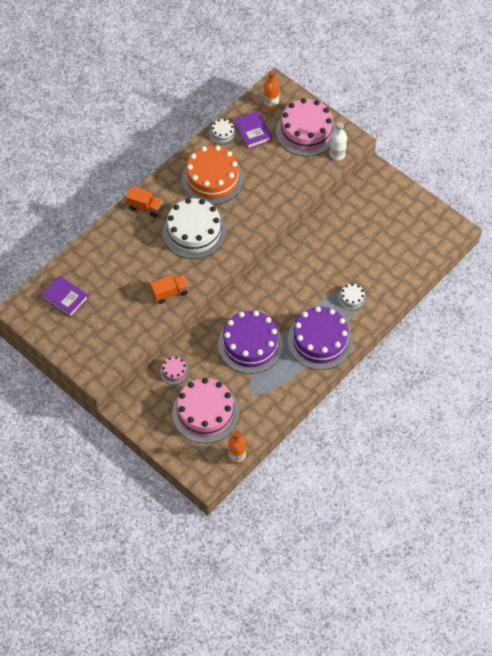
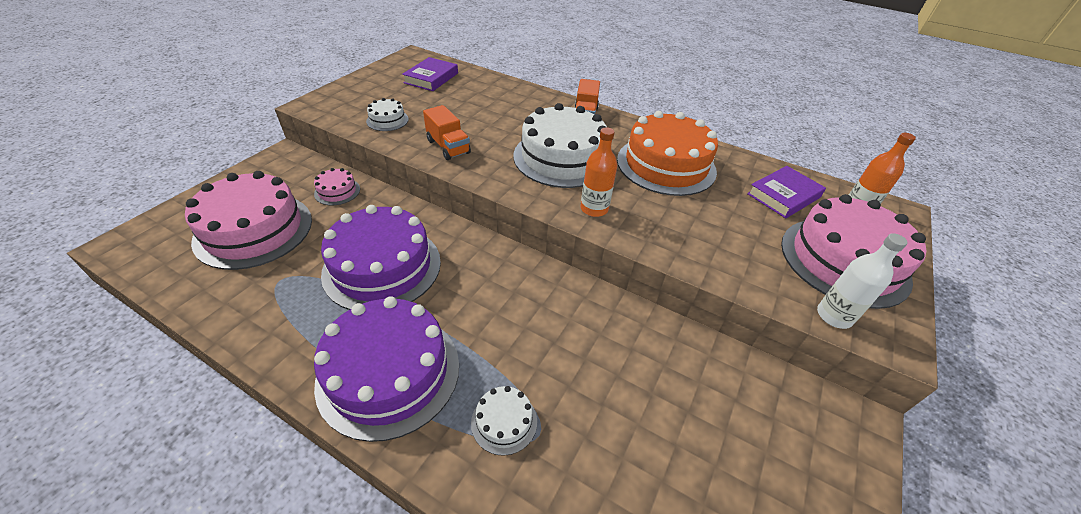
camera: 75 degrees right, 15 degrees down
white cake [209,119,236,145] -> white cake moved to [366,98,409,131]
orange bottle [228,430,246,464] -> orange bottle moved to [580,127,617,217]

